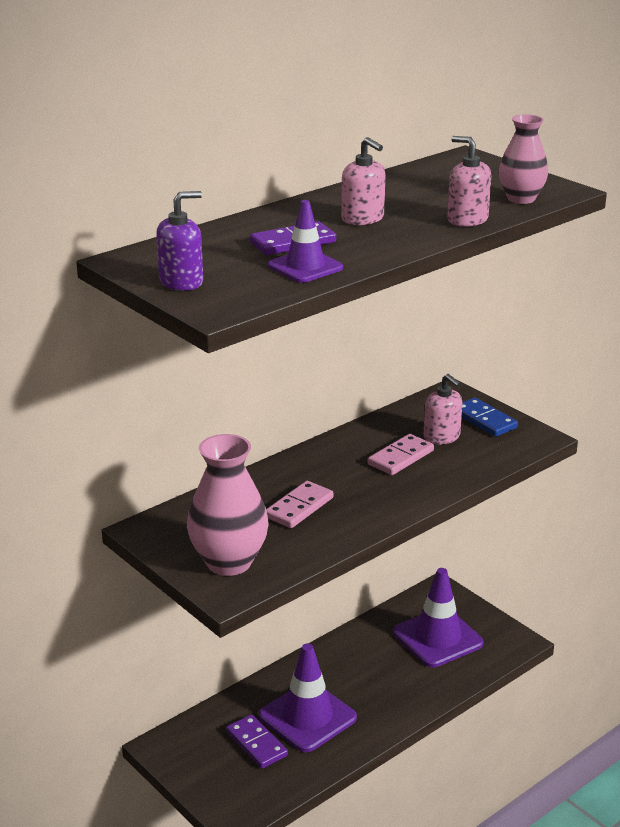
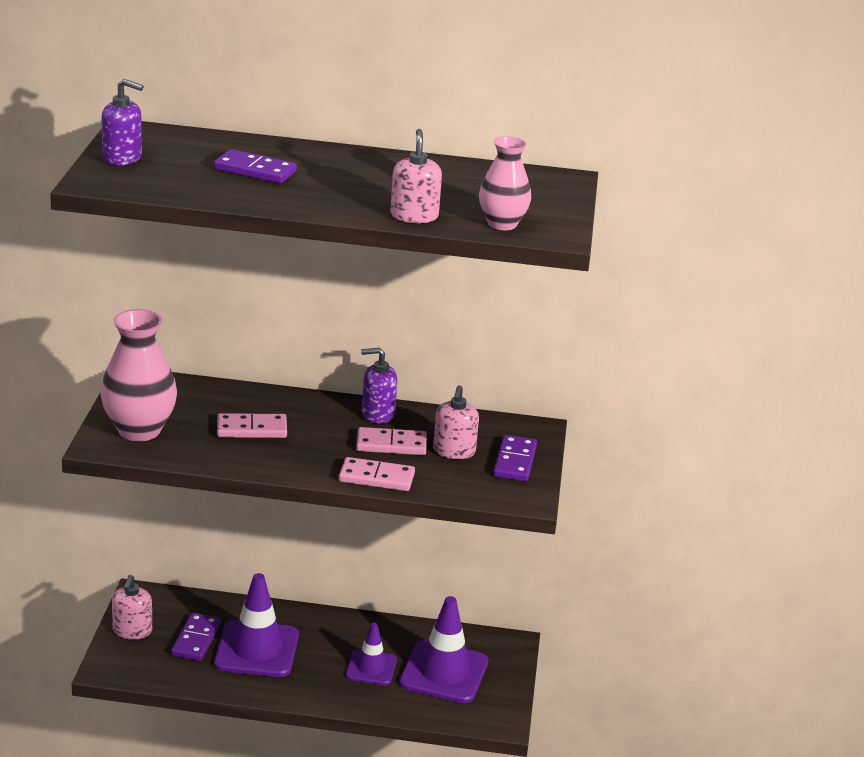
camera: 45 degrees right, 0 degrees up
purple traffic cone [268,200,343,283] -> purple traffic cone moved to [346,623,397,685]
pink soap dispenser [341,137,385,225] -> pink soap dispenser moved to [112,575,152,640]
blue domino [462,397,518,437] -> purple domino [493,435,537,481]
none -> pink domino [339,457,415,491]
none -> purple soap dispenser [361,348,397,424]

